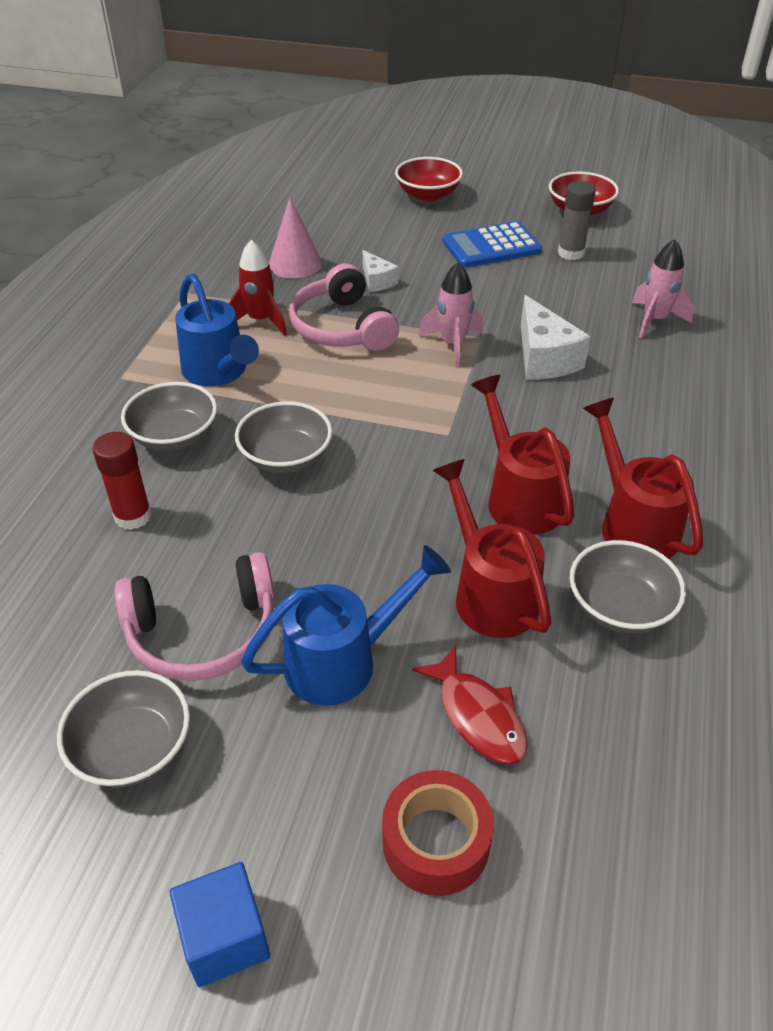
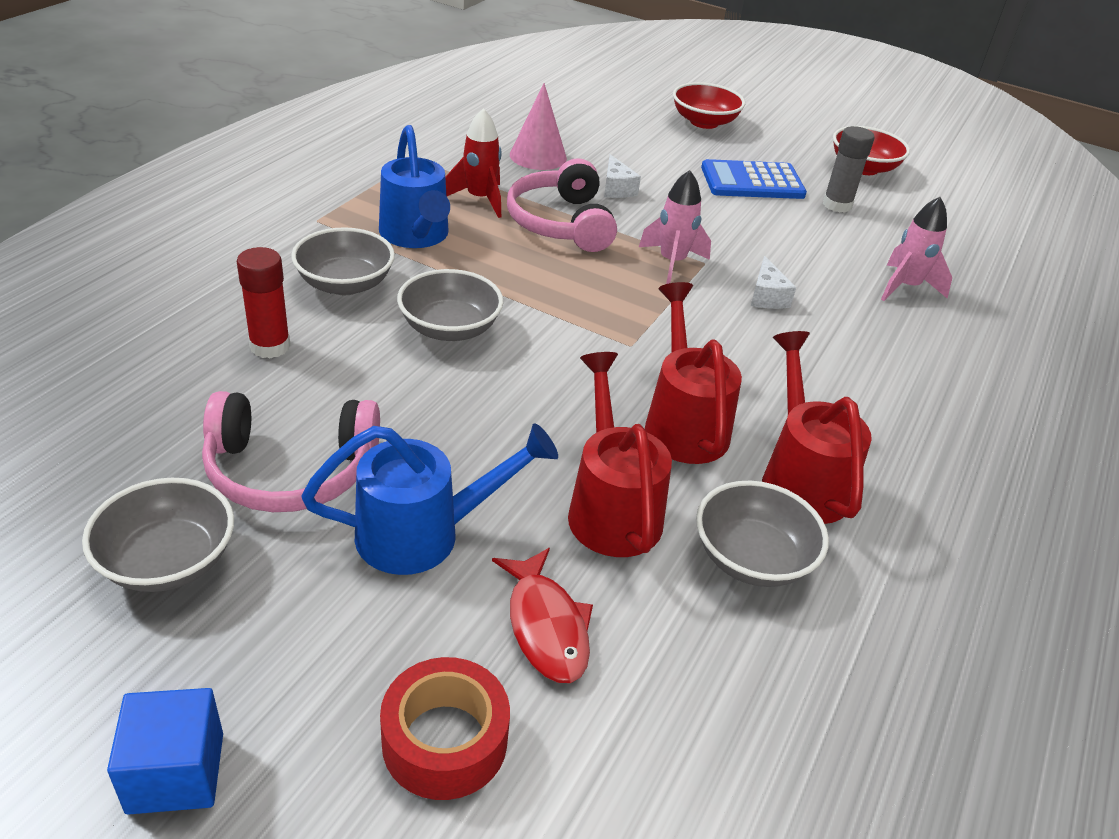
camera: 10 degrees right, 5 degrees down
white cheese [521,295,591,380] -> white cheese [751,256,796,309], size x0.57

